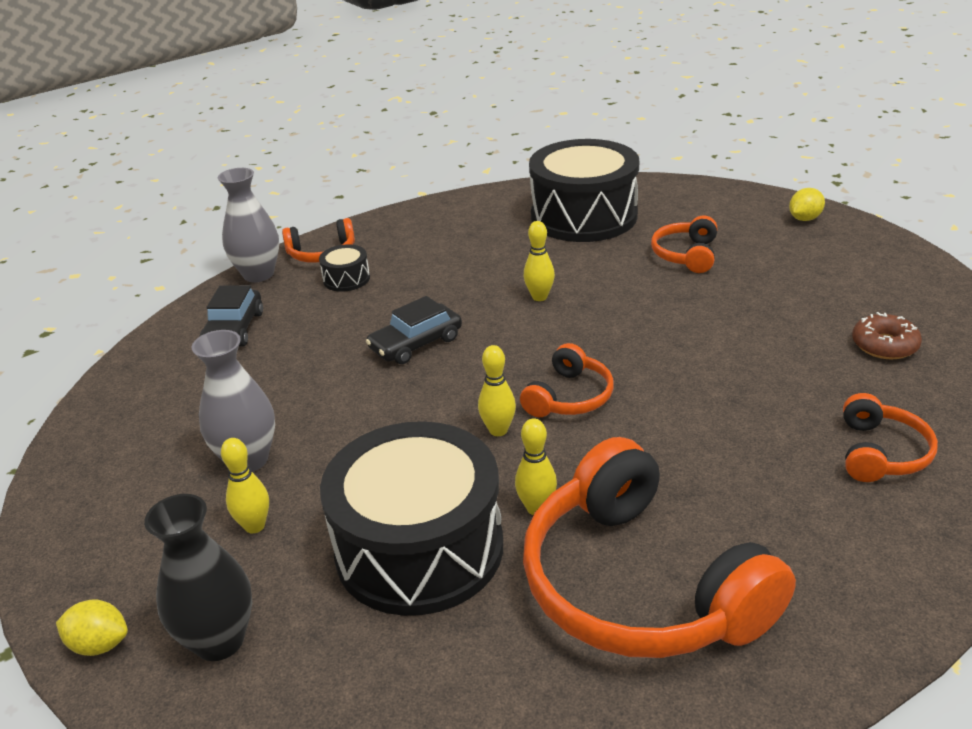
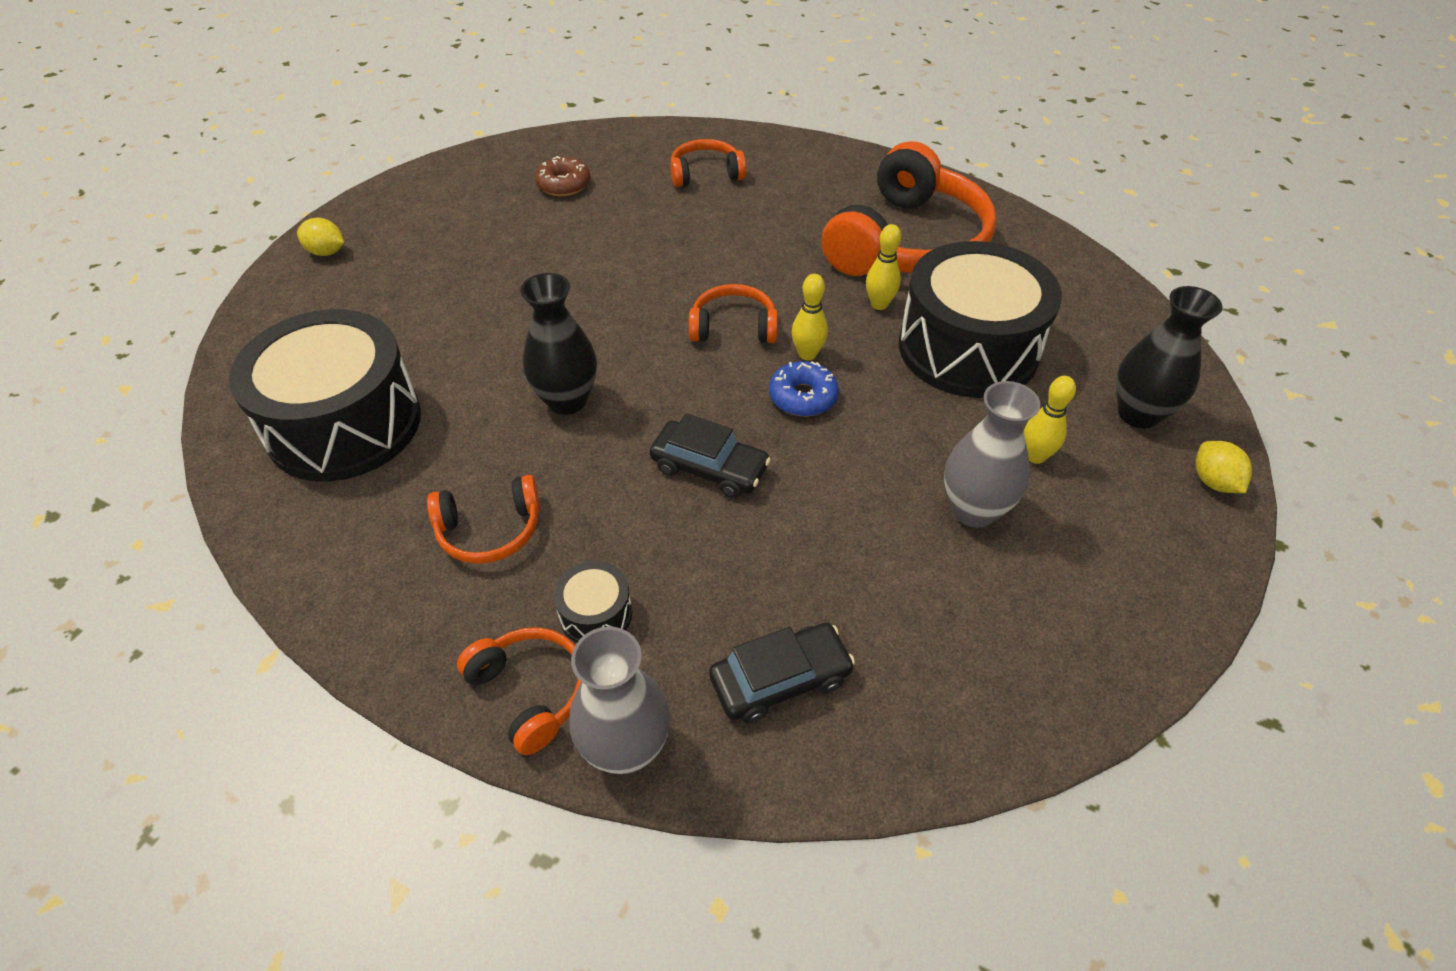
camera: 120 degrees left, 15 degrees up
yellow bowling pin [524,221,555,301] -> black vase [520,273,597,415]
orange headphones [651,215,717,273] -> orange headphones moved to [427,475,540,564]
none -> blue donut [769,361,839,416]

